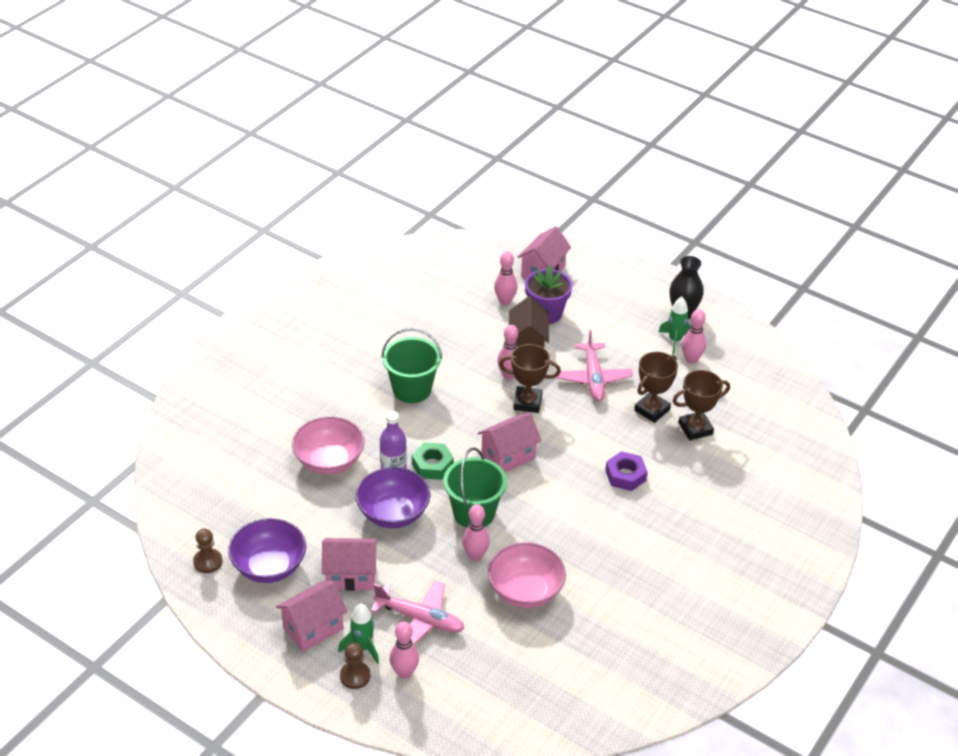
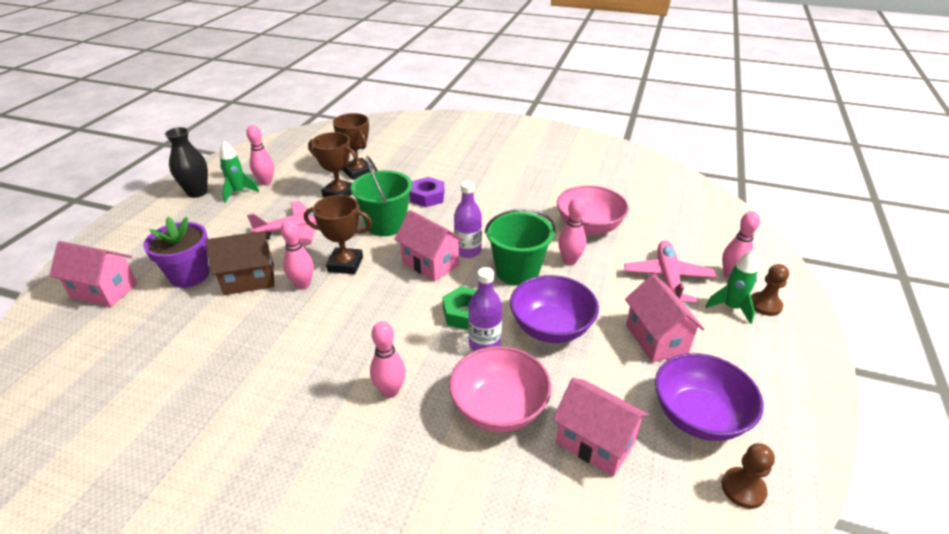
camera: 105 degrees left, 5 degrees down
pink house [276,581,348,652] -> pink house moved to [553,378,649,477]
green bucket [381,328,442,403] -> green bucket moved to [351,156,413,236]
pink bowling pin [494,251,517,305] -> pink bowling pin moved to [370,321,406,398]
brown trophy [499,344,561,413] -> brown trophy turned 75 degrees counterclockwise [304,195,373,274]
none -> purple bottle [454,181,482,258]

